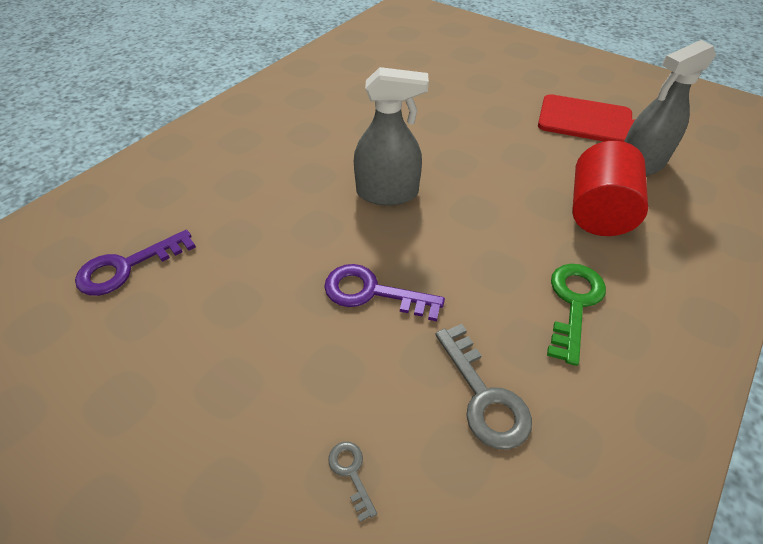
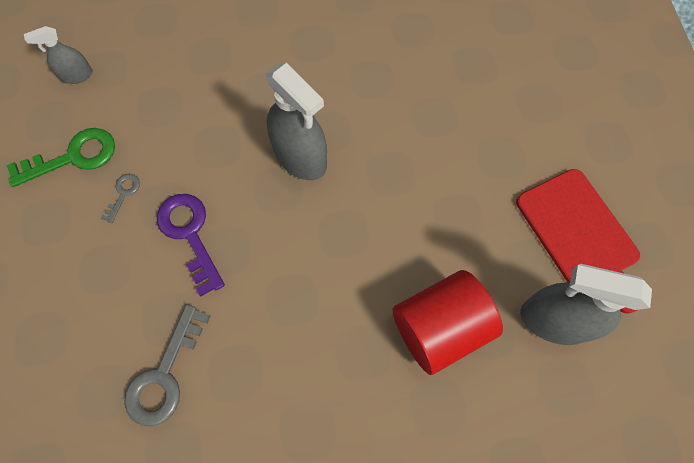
camera: 45 degrees right, 20 degrees up
purple key [75,230,196,296] -> grey spray bottle [24,26,93,84]
grey key [328,442,377,522] -> grey key moved to [101,174,140,223]
green key [547,264,606,366] -> green key moved to [7,128,115,187]

